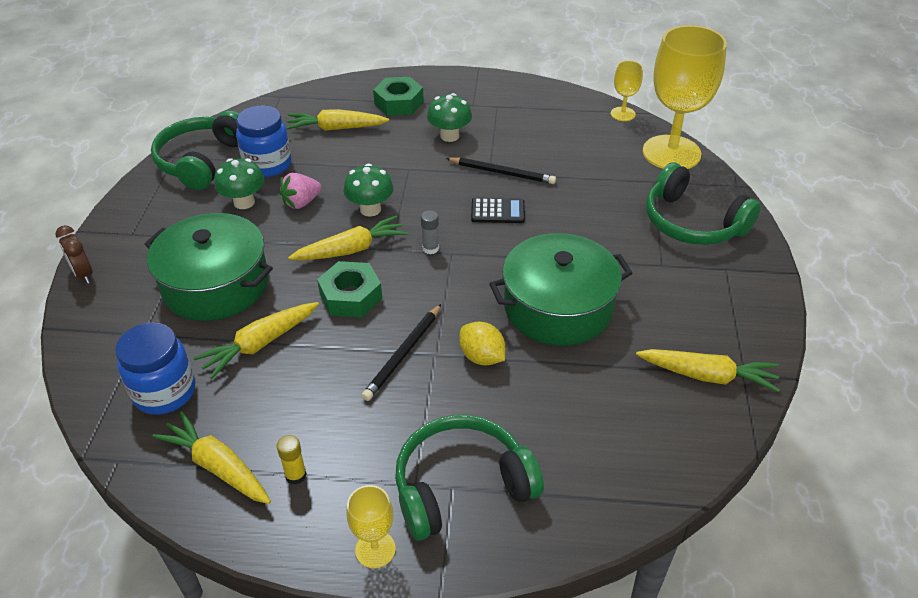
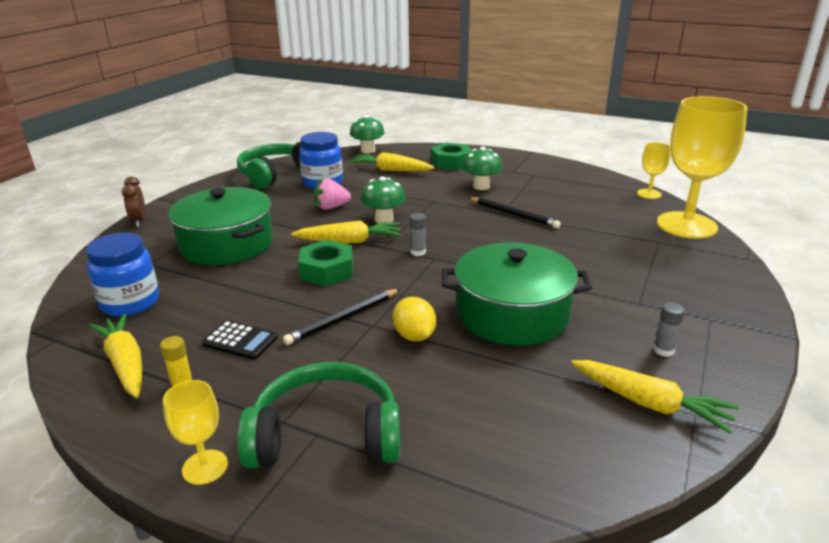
camera: 20 degrees right, 15 degrees down
yellow carrot [193,302,319,379] -> none
green mushroom [214,158,265,209] -> green mushroom moved to [350,115,385,153]
black calculator [471,198,525,223] -> black calculator moved to [201,320,278,360]
green headphones [646,162,761,245] -> none
none -> grey glue stick [653,302,685,357]

